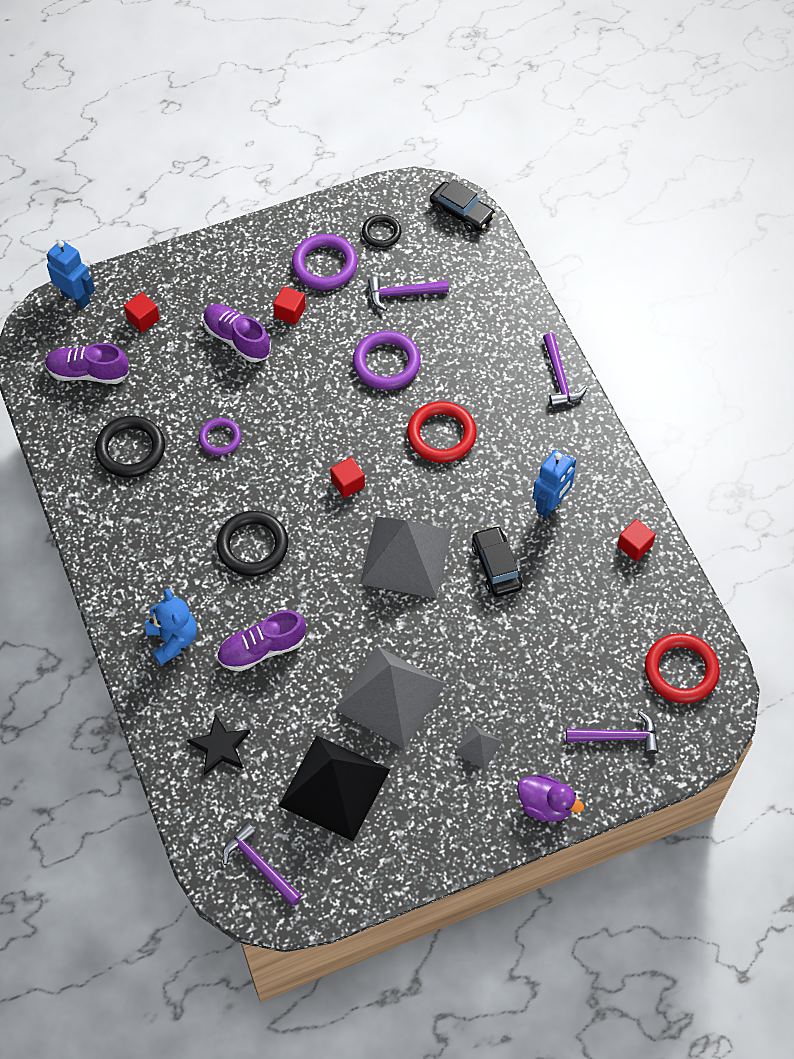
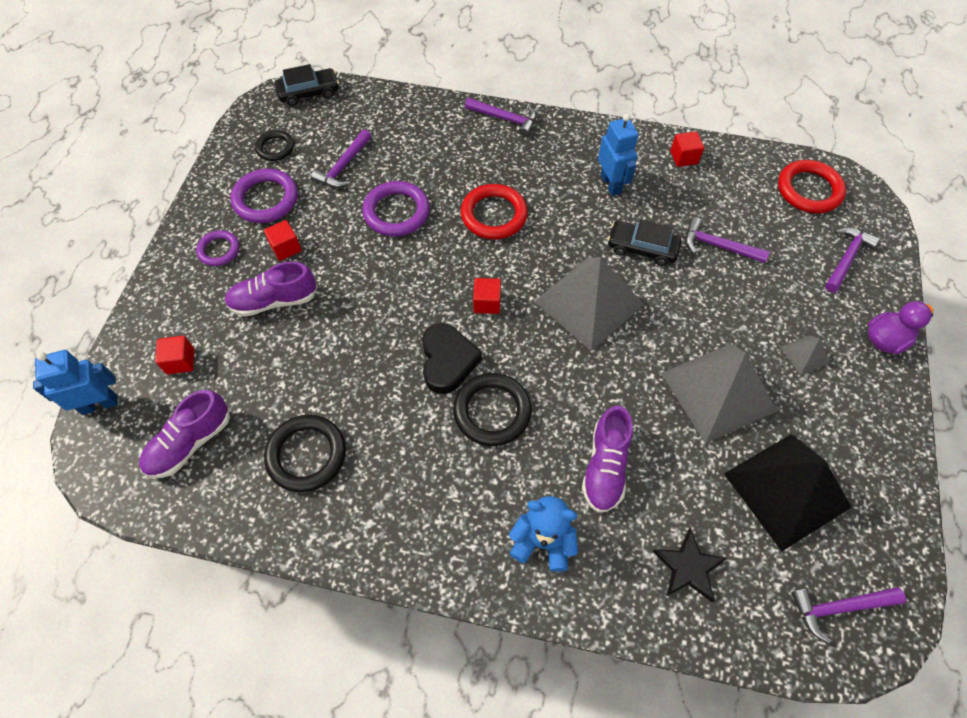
camera: 55 degrees left, 0 degrees up
purple ring [199,418,241,456] -> purple ring moved to [196,230,239,266]
none -> black heart [422,323,482,394]
none -> purple hammer [685,217,770,263]

